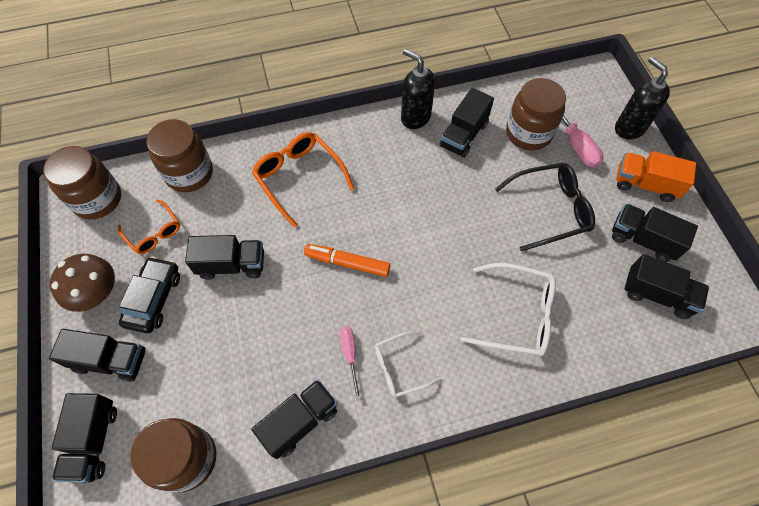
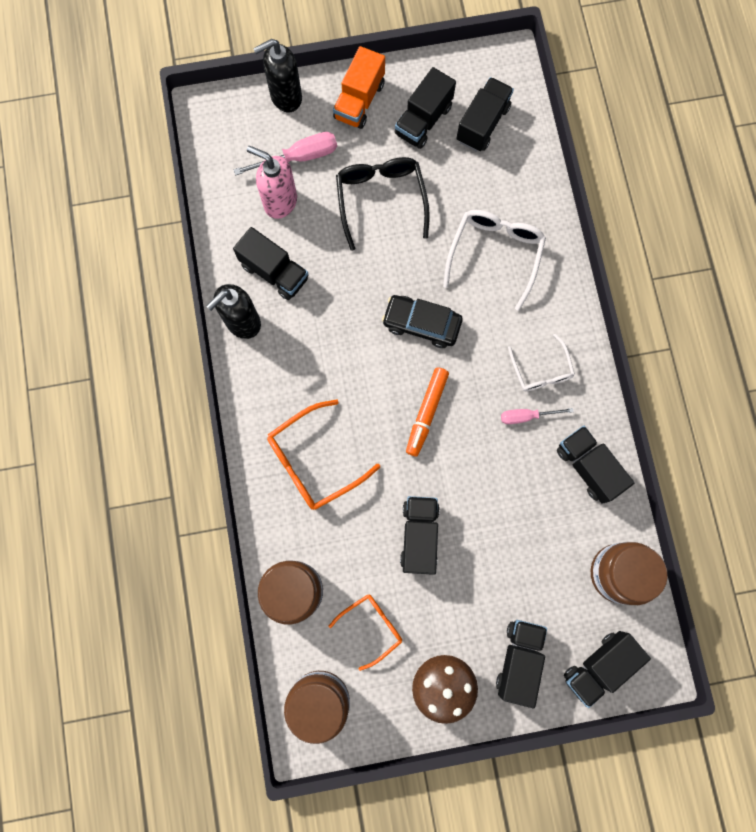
camera: 85 degrees left, 15 degrees up
black truck [52,393,117,482] -> black truck turned 135 degrees clockwise [564,631,651,708]
black car [119,257,180,333] -> black car moved to [382,295,463,348]
brown jar [506,78,566,151] -> pink soap dispenser [247,146,297,219]

